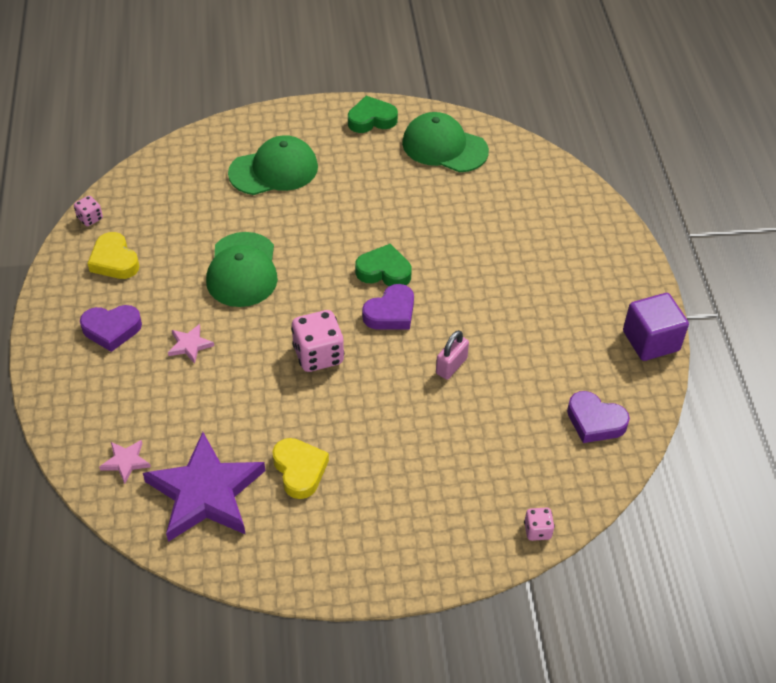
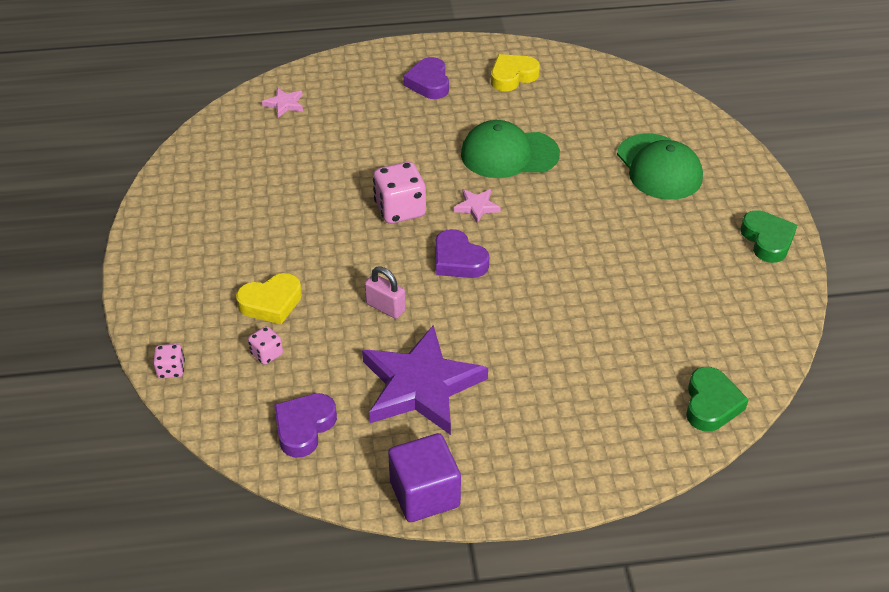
camera: 90 degrees right, 5 degrees down
pink dice [74,196,103,226] -> pink dice moved to [248,326,283,365]
purple star [143,432,265,542] -> purple star moved to [362,325,488,435]
pink star [168,324,214,364] -> pink star moved to [454,189,501,224]
yellow heart [272,438,329,499] -> yellow heart moved to [236,273,302,324]
green heart [355,244,412,286] -> green heart moved to [686,367,749,432]
green cap [402,112,489,172] -> none

